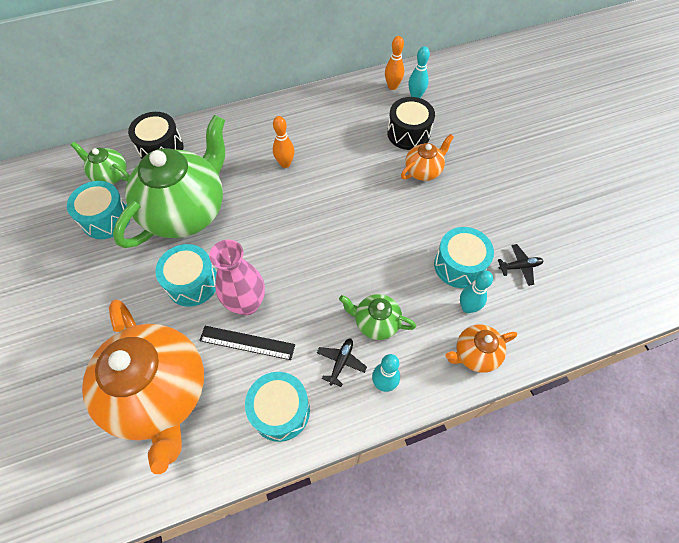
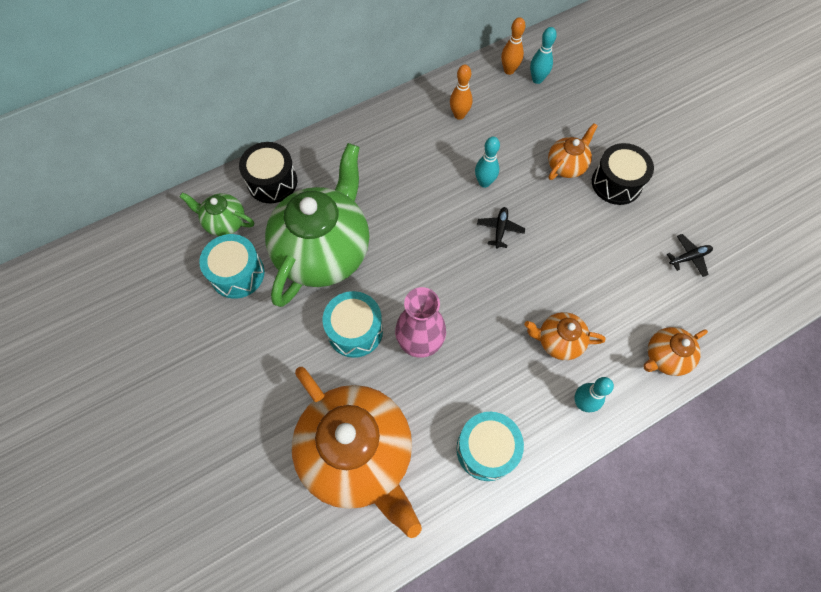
camera: 10 degrees left, 5 degrees up
black ruler [199,326,295,360] -> none
orange bowling pin [273,116,294,168] -> orange bowling pin moved to [450,65,473,120]
black plane [317,339,367,387] -> black plane moved to [477,207,525,249]
green teapot [339,294,416,340] -> orange teapot [524,312,605,360]
black drum [387,97,435,150] -> black drum moved to [592,143,654,205]
turquoise drum [434,227,494,288] -> none
turquoise bowling pin [460,270,493,313] -> turquoise bowling pin moved to [475,137,500,188]

